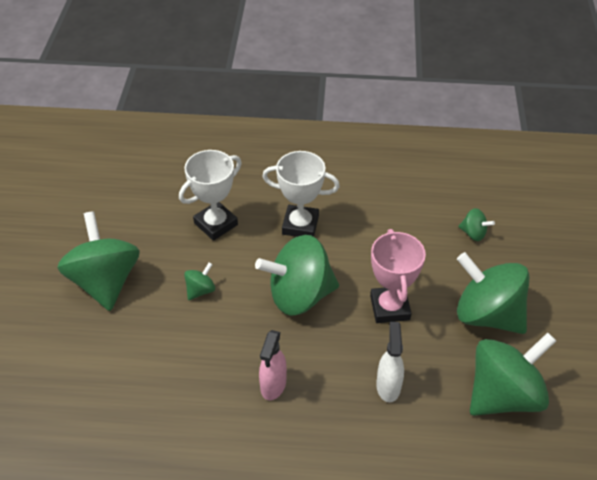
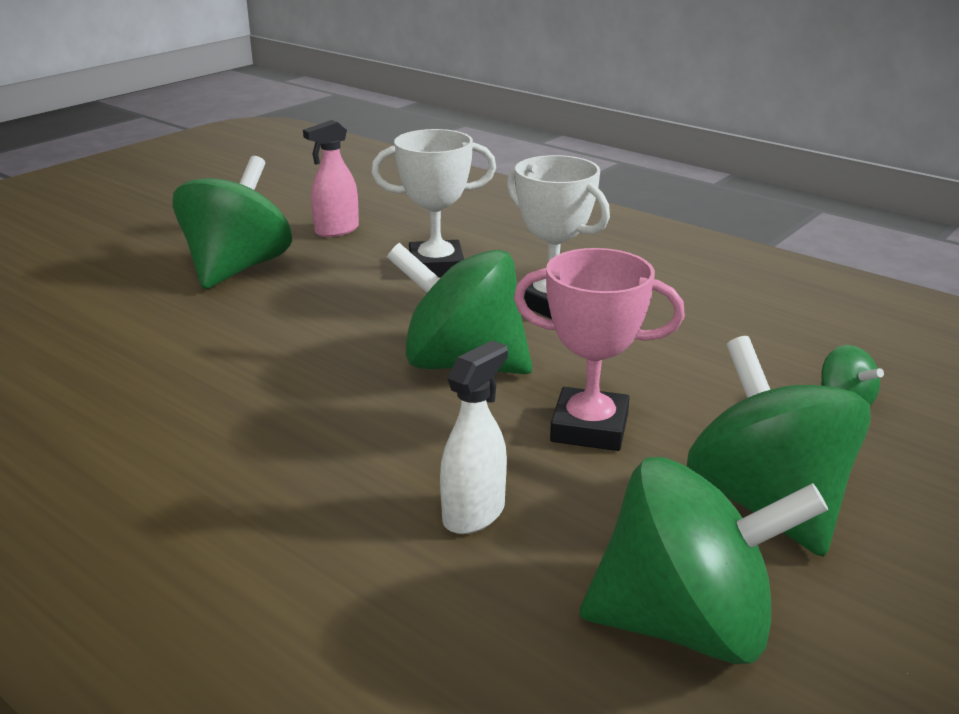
camera: 35 degrees right, 20 degrees down
green spinning top [184,262,215,300] -> none
pink spray bottle [259,330,287,400] -> pink spray bottle moved to [303,120,359,237]
pink trophy [370,229,426,323] -> pink trophy turned 75 degrees clockwise [514,248,685,451]

